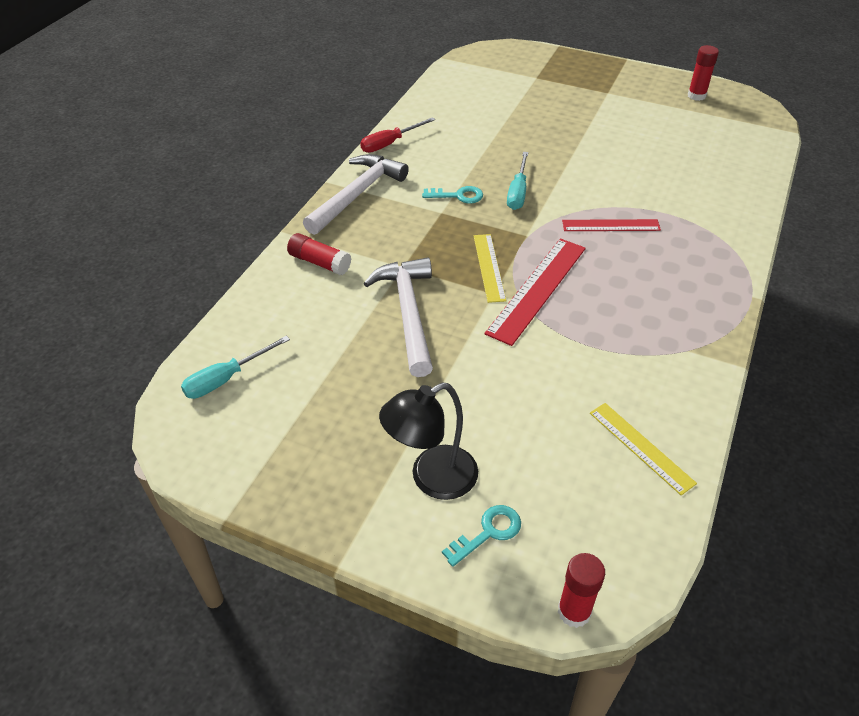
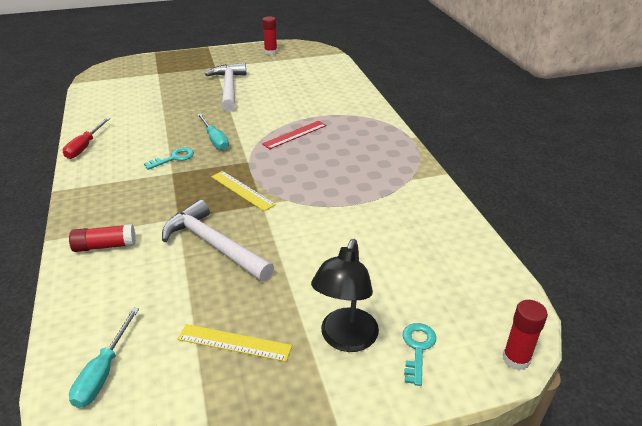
camera: 40 degrees left, 10 degrees down
white hammer [303,154,409,235] -> white hammer moved to [205,63,247,112]
red ruler [484,238,586,346] -> none
yellow ruler [590,403,697,496] -> yellow ruler moved to [177,324,292,362]

